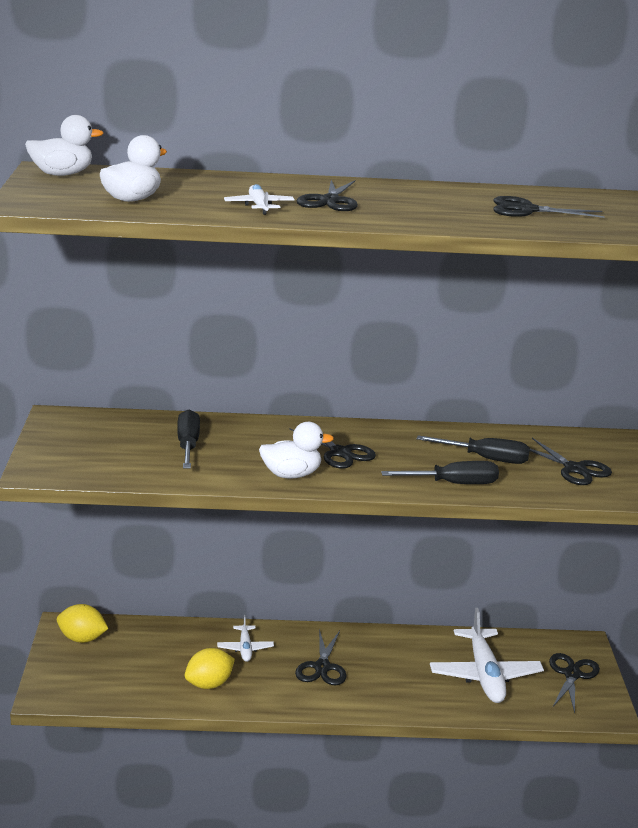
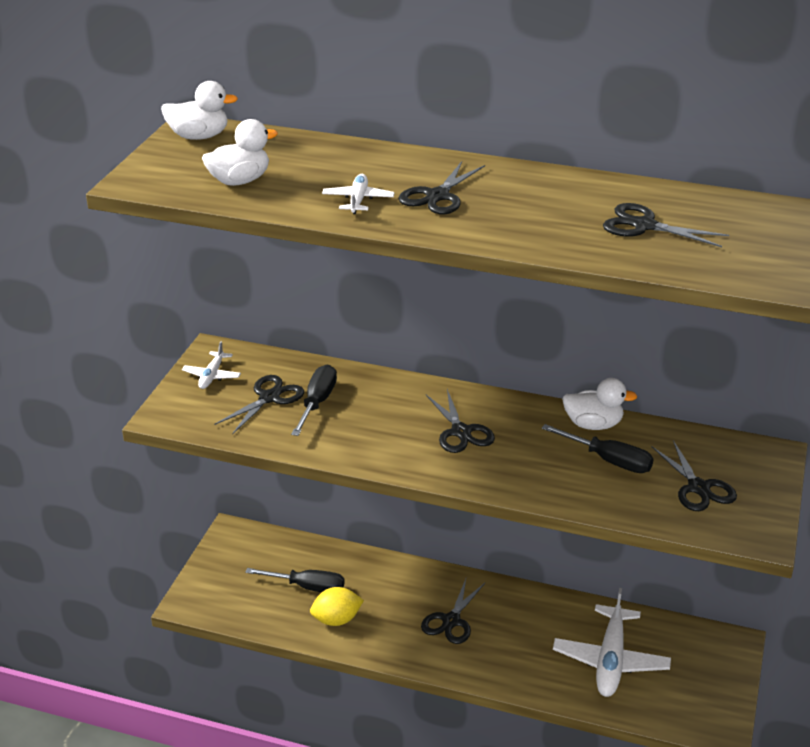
camera: 20 degrees right, 10 degrees up
yellow lemon [57,604,108,643] -> none
white plane [217,615,274,662] -> white plane moved to [182,341,241,389]
white duck [259,422,334,478] -> white duck moved to [562,378,638,430]
black screwdriver [381,461,499,484] -> black screwdriver moved to [245,568,345,592]
black scissors [549,653,600,713] -> black scissors moved to [215,375,304,434]

